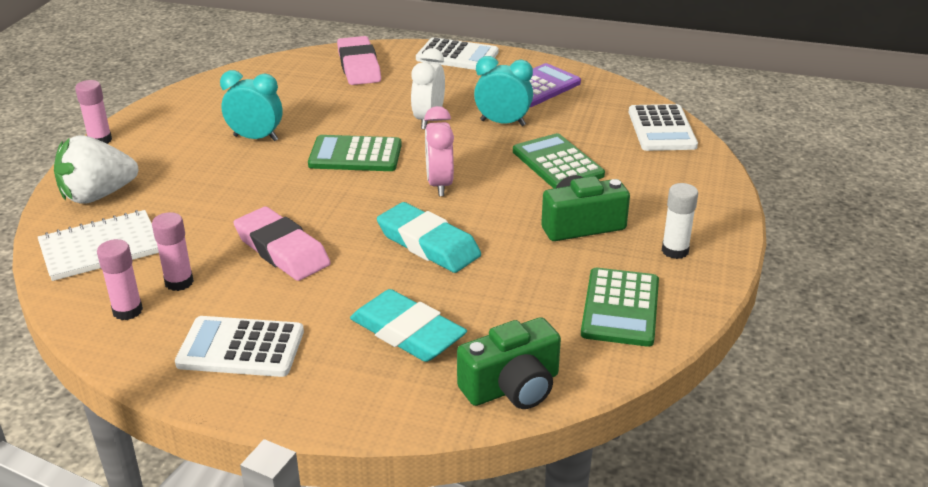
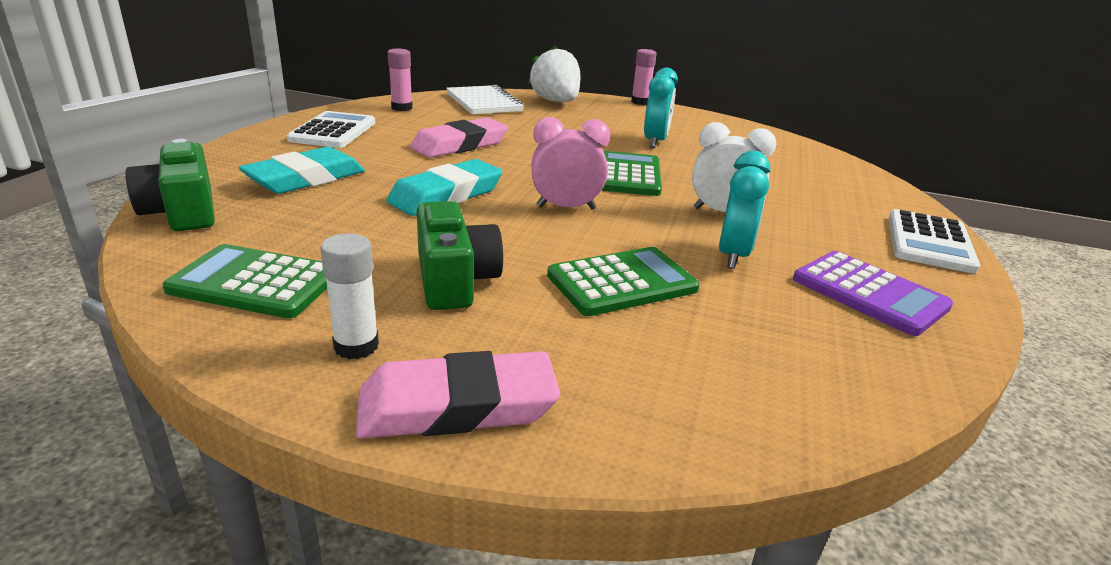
camera: 90 degrees right, 5 degrees down
pink glue stick [152,212,194,291] -> none
pink eraser [337,36,381,85] -> pink eraser moved to [356,351,560,439]
white calculator [629,104,698,151] -> none

